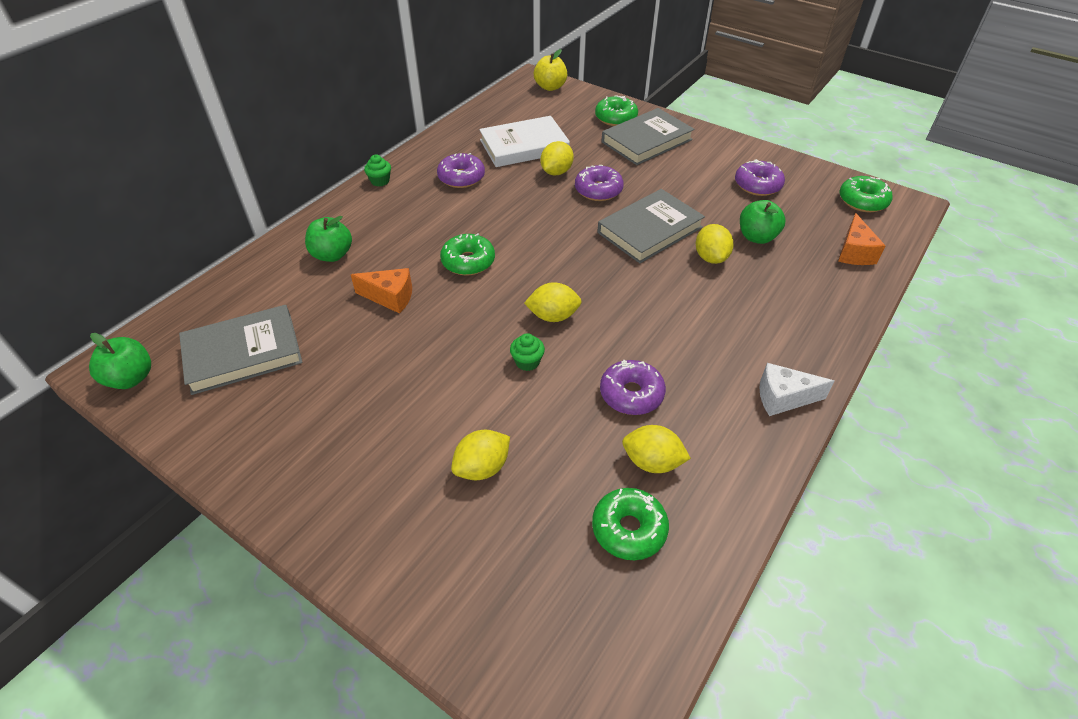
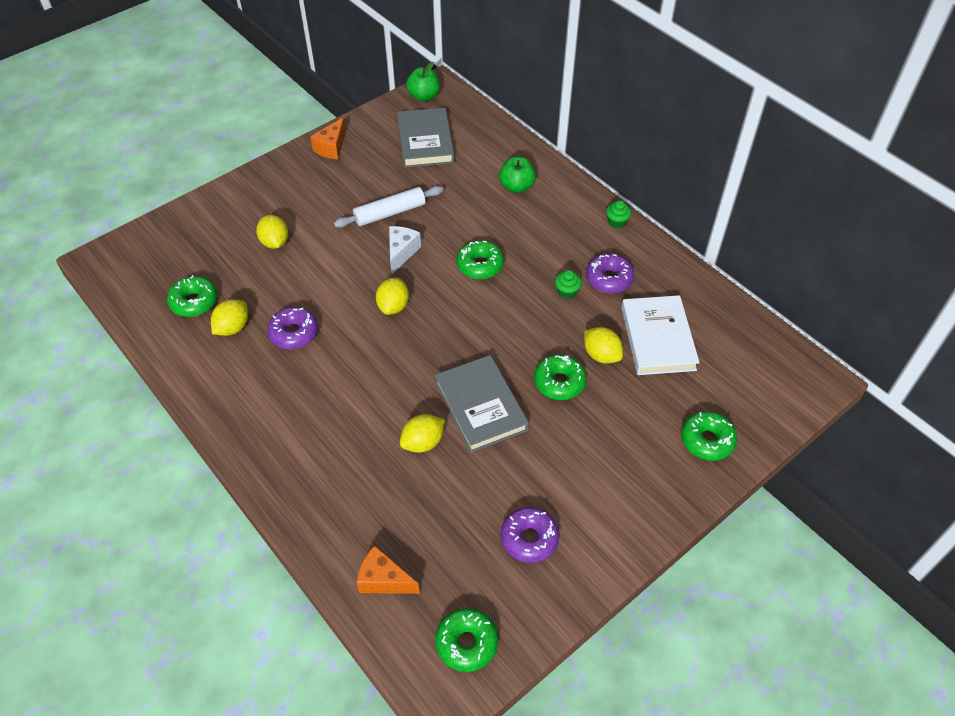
camera: 105 degrees right, 5 degrees up
orange cheese [351,268,412,314] -> orange cheese moved to [310,117,346,159]
green cupcake [510,333,545,371] -> green cupcake moved to [555,270,582,299]
yellow apple [534,49,567,91] -> none
purple donut [575,165,624,201] -> green donut [534,355,586,400]
grey book [602,108,694,165] -> none
yellow lemon [696,224,734,264] -> yellow lemon turned 45 degrees counterclockwise [400,414,445,453]
green apple [740,200,786,244] -> none
white cheese [759,363,835,416] -> white cheese moved to [389,226,421,274]
none -> white rolling pin [334,186,443,228]

